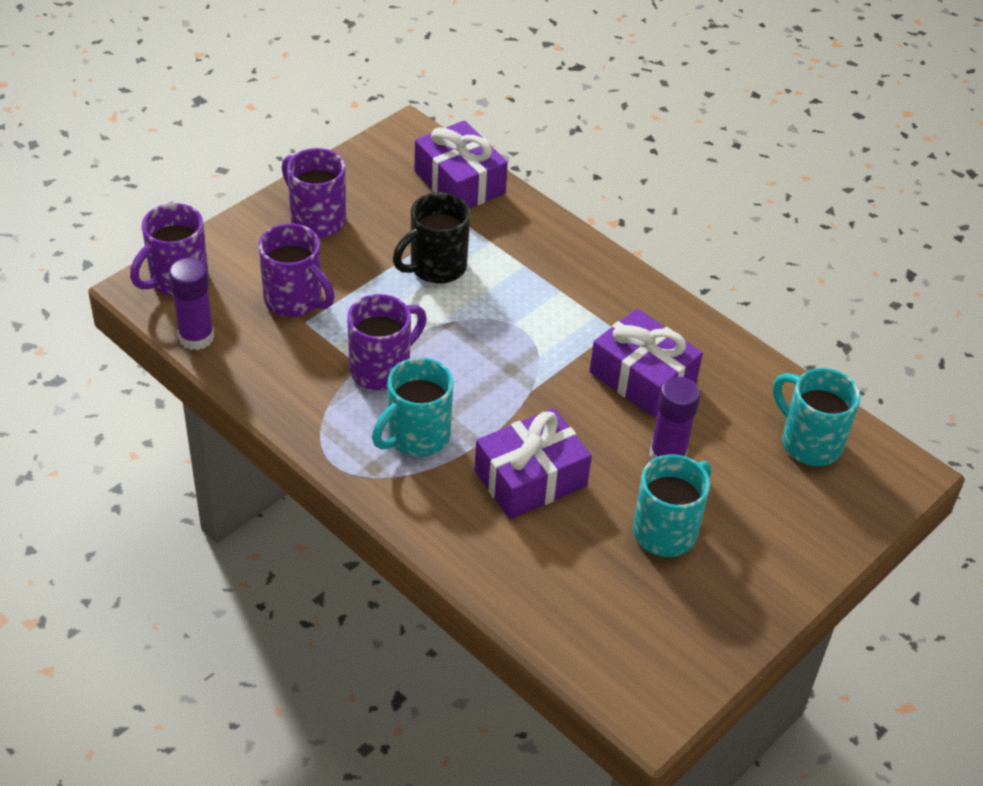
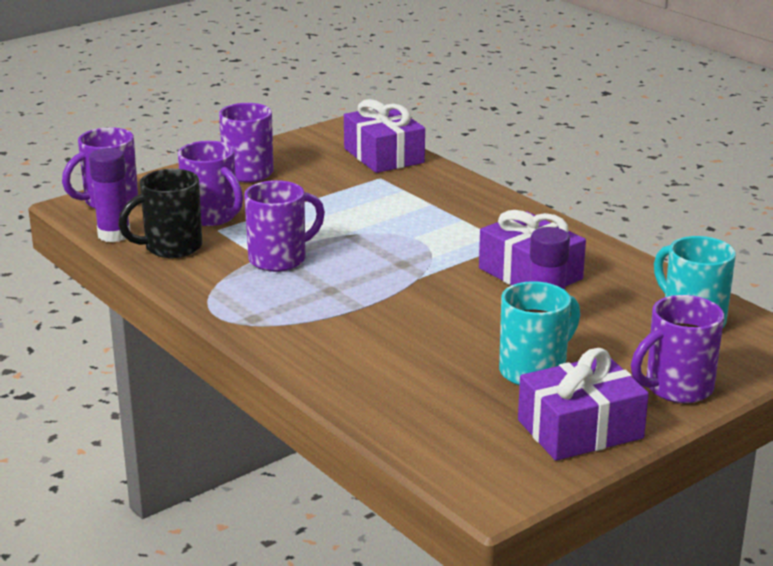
camera: 10 degrees right, 20 degrees down
turquoise mug [372,357,453,457] -> none
black mug [393,192,470,284] -> black mug moved to [118,169,202,258]
purple gift [474,408,592,519] -> purple gift moved to [518,348,649,461]
none -> purple mug [631,295,724,403]

